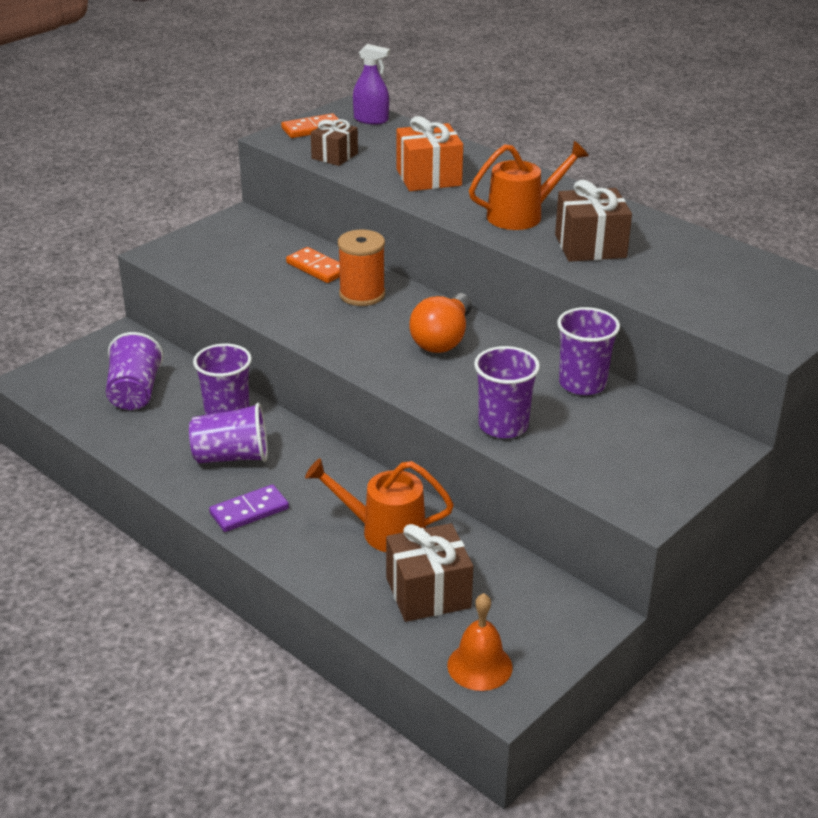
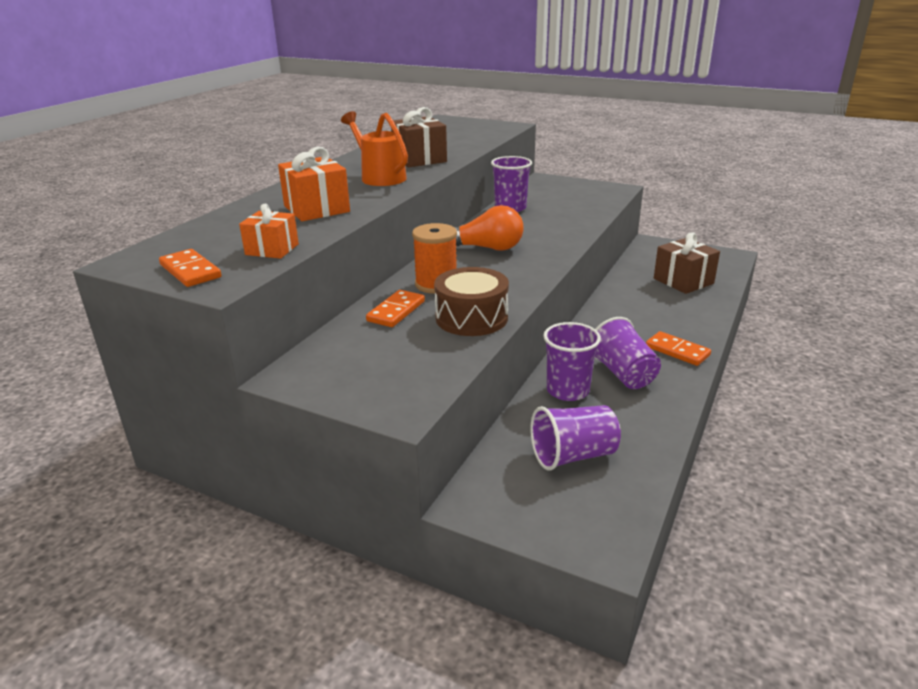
camera: 105 degrees left, 5 degrees down
purple domino [209,484,289,532] -> orange domino [646,331,711,366]
orange watering can [305,458,454,552] -> none
brown gift [311,119,358,166] -> orange gift [239,204,299,259]
purple spray bottle [353,44,390,124] -> none
orange bell [447,593,512,691] -> none
purple cup [474,346,540,438] -> none
none -> brown drum [434,267,509,336]

